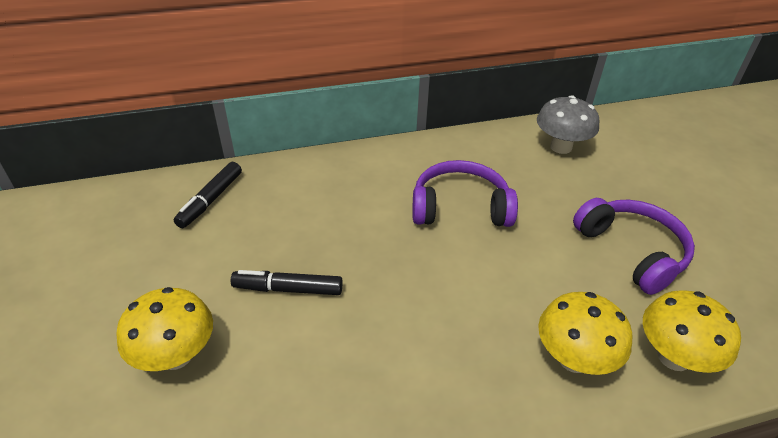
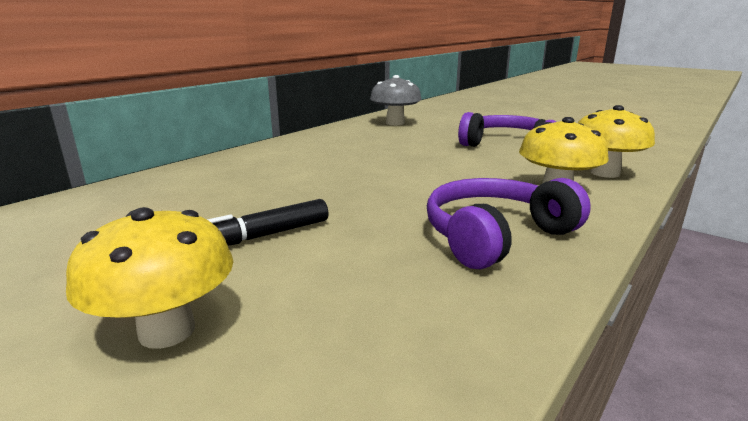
camera: 35 degrees left, 20 degrees down
black marker [174,162,242,228] -> none
purple headphones [412,160,518,227] -> purple headphones moved to [427,178,591,269]

